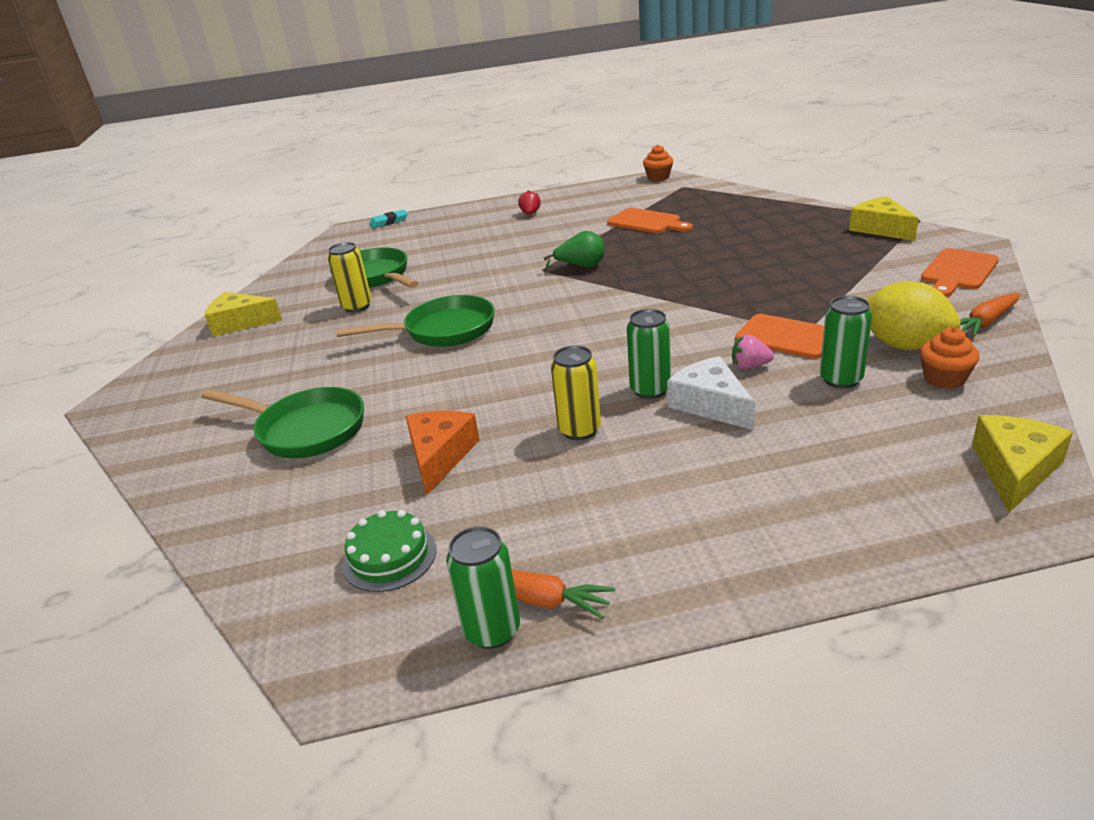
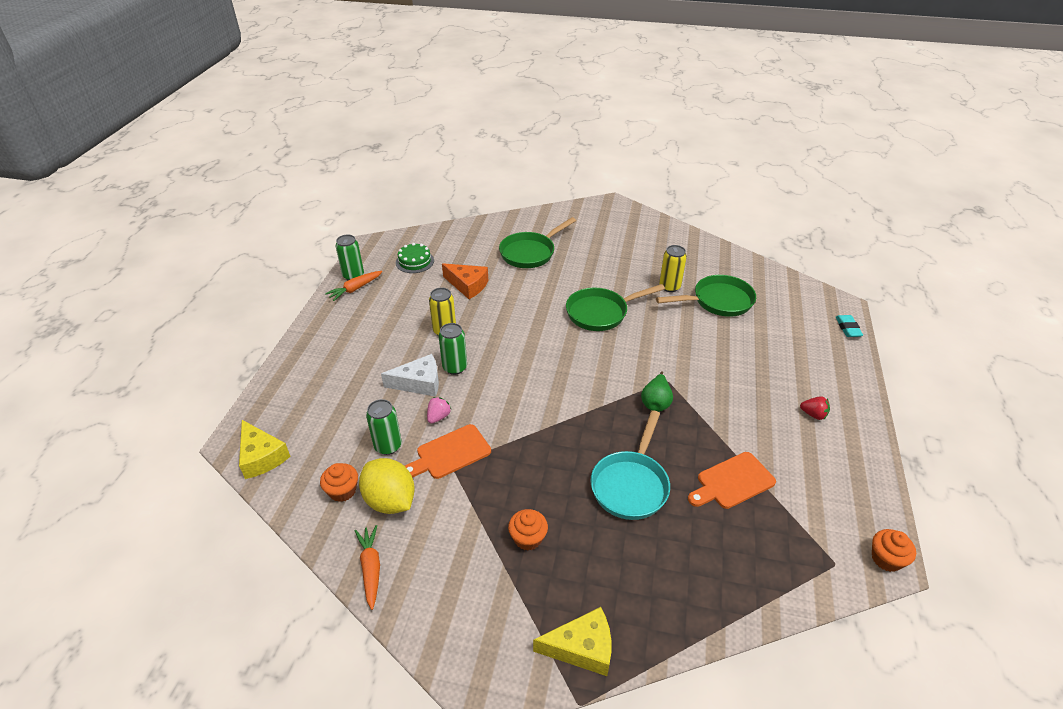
camera: 110 degrees right, 10 degrees up
yellow cheese [205,292,282,337] -> none
green pan [336,295,495,347] -> green pan turned 60 degrees clockwise [566,284,665,331]
yellow lemon [866,281,961,350] -> yellow lemon turned 75 degrees clockwise [359,458,415,514]
orange cutting board [921,248,999,297] -> none
none -> orange cupcake [508,509,548,551]
none -> turquoise pan [590,410,670,520]

